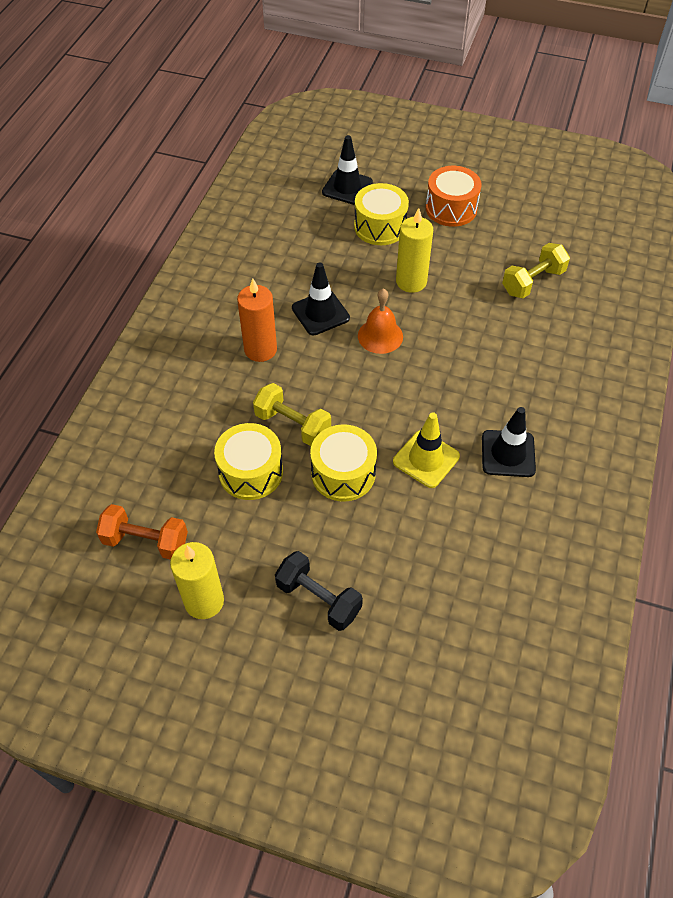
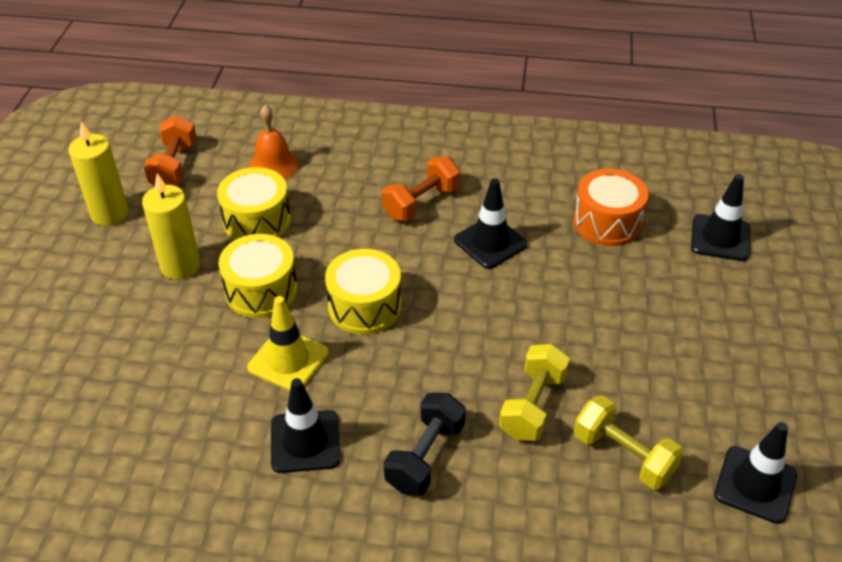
camera: 80 degrees right, 10 degrees down
orange candle [237,278,277,362] -> orange dumbbell [382,156,460,221]
yellow dumbbell [253,383,331,446] -> yellow dumbbell moved to [499,344,570,441]
black dumbbell [275,551,363,631] -> black dumbbell moved to [383,393,466,495]
yellow drum [354,183,409,245] -> yellow drum moved to [325,249,401,335]
orange bell [358,289,403,354] -> orange bell moved to [249,105,299,179]
yellow candle [396,208,433,293] -> yellow candle moved to [142,174,200,280]
orange drum [426,166,482,227] -> orange drum moved to [573,169,648,246]
none -> black traffic cone [714,422,797,524]

